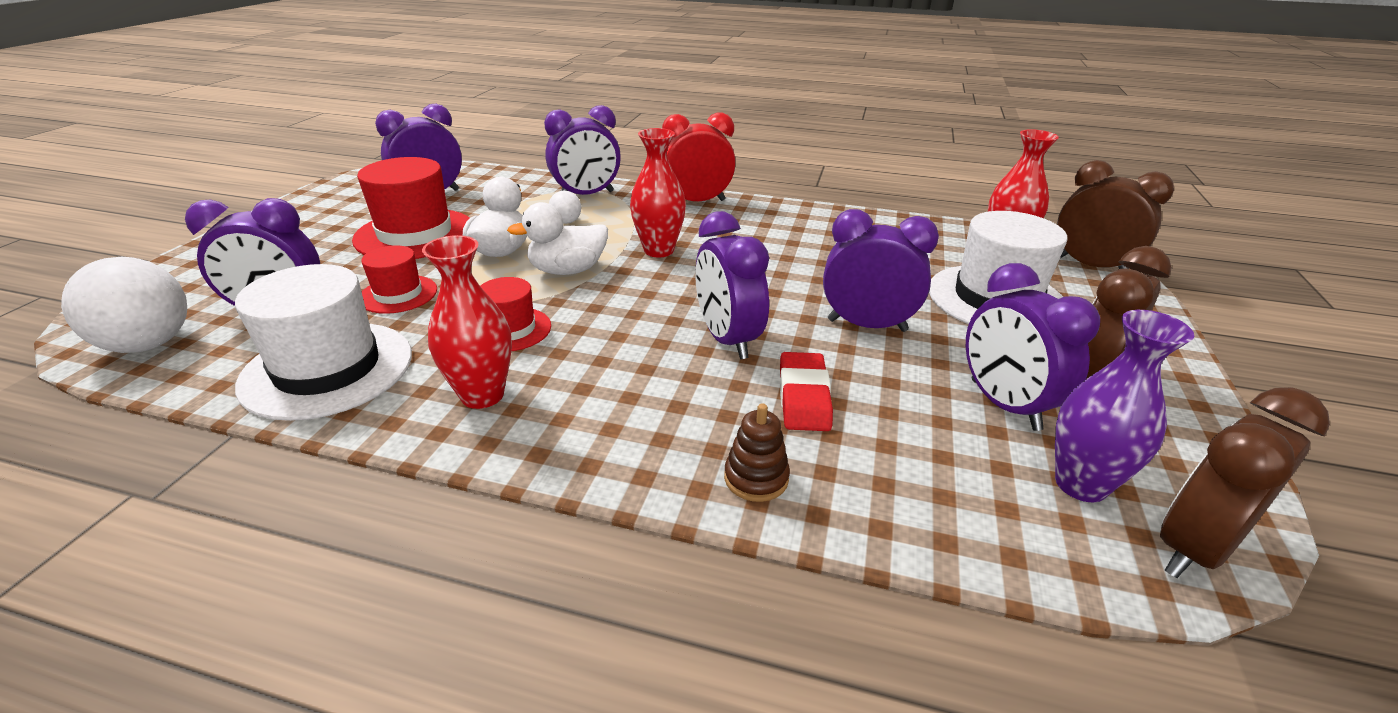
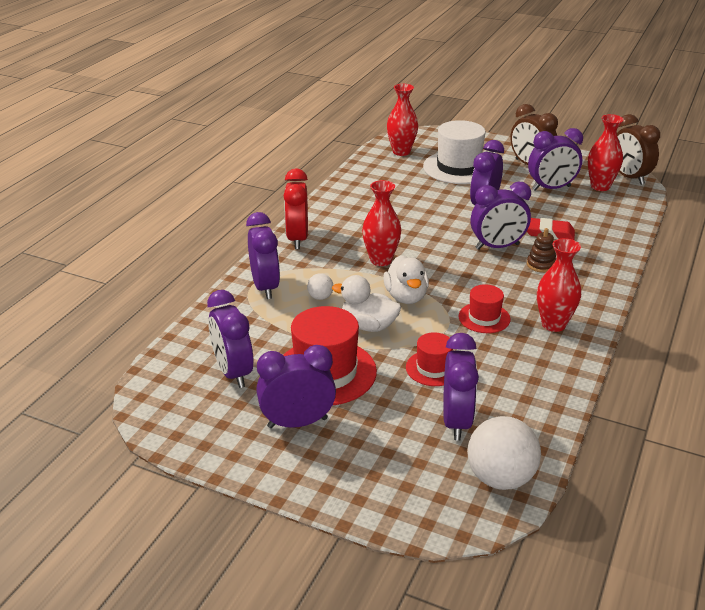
camera: 80 degrees left, 0 degrees up
white hat [235,264,412,421] -> none
brown stacking toy [724,403,790,502] -> brown stacking toy moved to [527,228,556,273]
purple vase [1055,310,1194,502] -> red vase [588,114,624,191]
brown clock [1057,160,1174,269] -> none
none -> purple clock [256,345,336,428]

